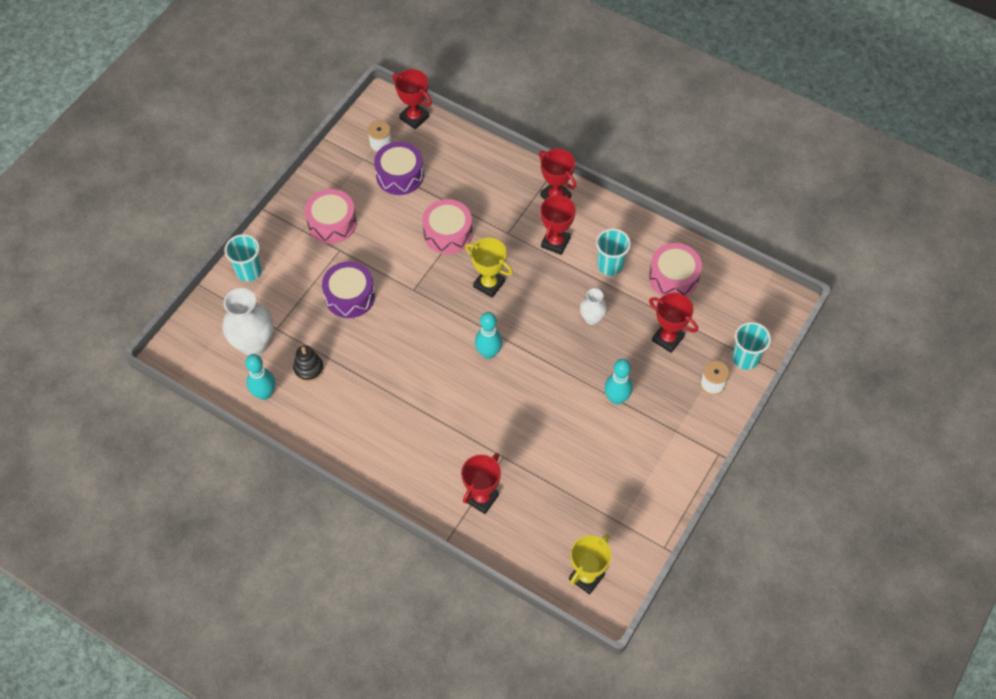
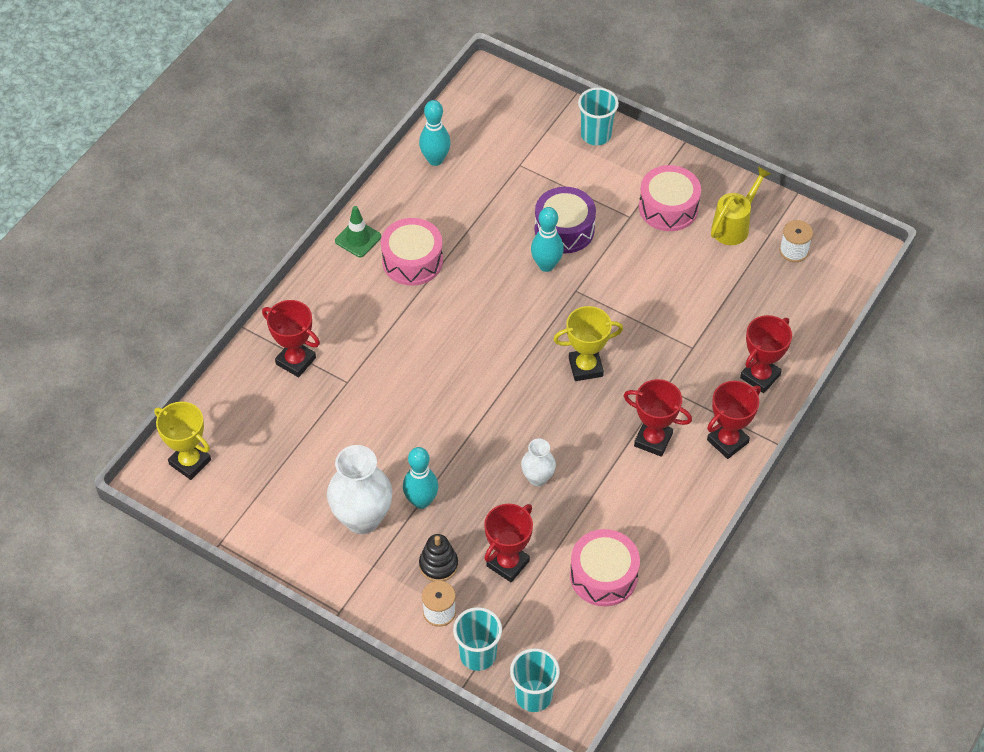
camera: 90 degrees right, 5 degrees down
white vase [222,288,274,356] -> white vase moved to [327,445,392,534]
black stacking toy [293,345,324,382] -> black stacking toy moved to [419,534,458,581]
purple drum [374,142,424,195] -> none
red trophy [392,69,432,129] -> red trophy moved to [740,315,792,393]
pink drum [422,199,472,254] -> pink drum moved to [381,218,443,286]
yellow trophy [465,238,513,298] -> yellow trophy turned 45 degrees clockwise [553,306,623,381]
turquoise bowling pin [475,312,503,359] -> turquoise bowling pin moved to [531,207,564,272]
turquoise cup [596,228,631,276] -> turquoise cup moved to [510,648,560,712]
none -> green traffic cone [335,206,381,257]
none -> yellow watering can [711,166,771,245]

